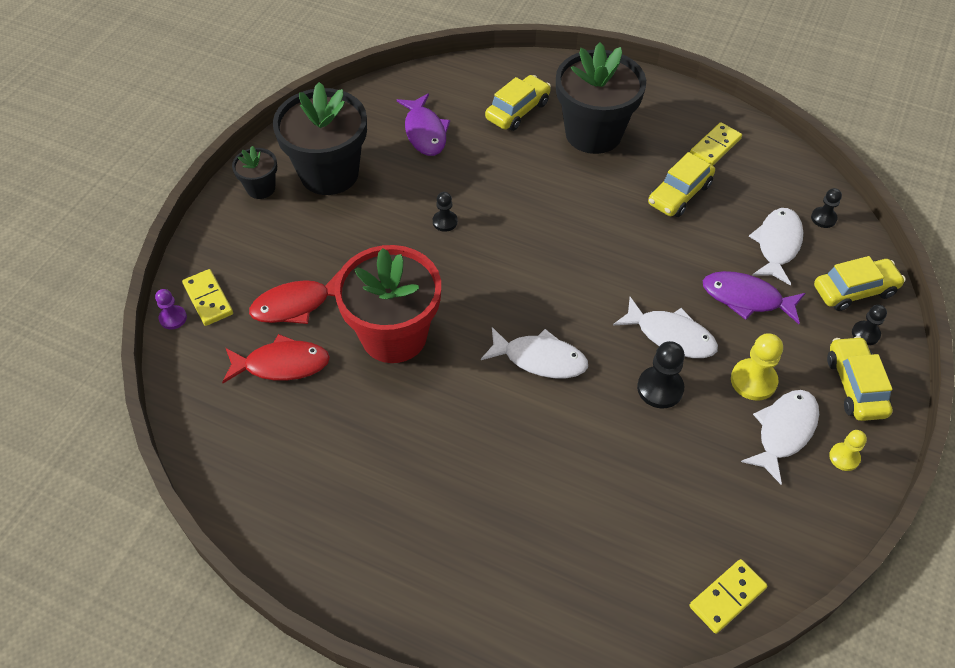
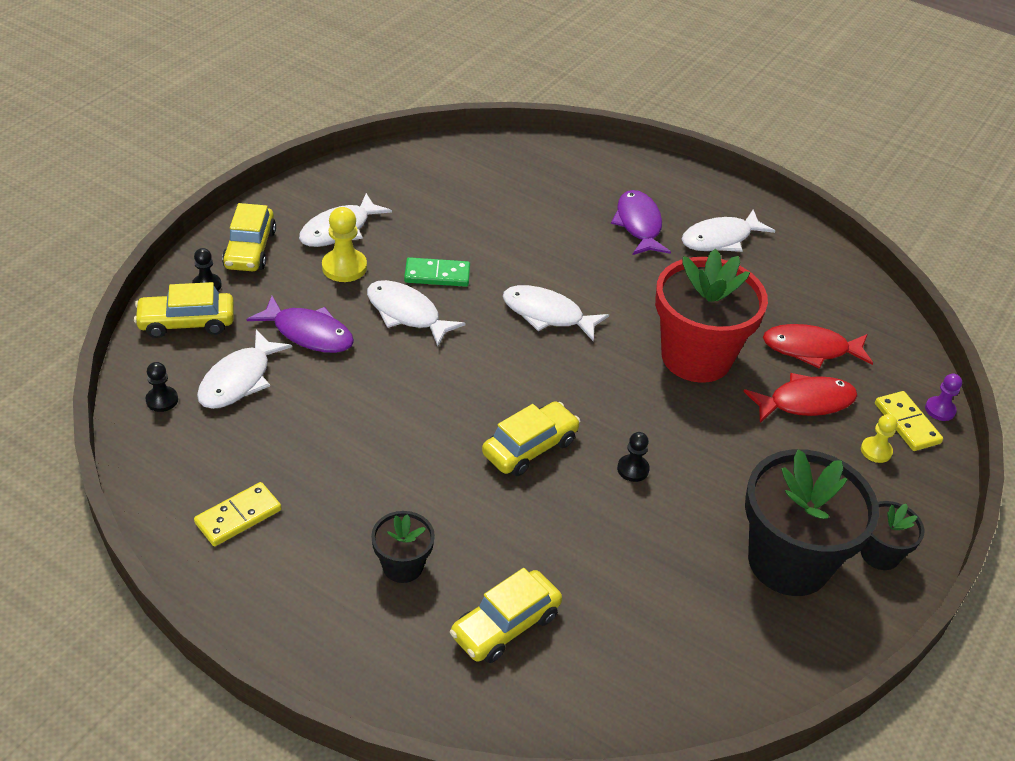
camera: 175 degrees left, 10 degrees down
purple fish [397,93,450,156] -> purple fish moved to [611,190,671,255]
black flower pot [556,42,646,154] -> black flower pot [371,511,435,583], size x0.48
black pawn [637,341,685,409] -> green domino [404,257,470,287]
yellow car [648,152,715,217] -> yellow car moved to [482,401,580,476]
yellow domino [689,559,767,634] -> none
yellow pawn [829,430,867,471] -> yellow pawn moved to [861,414,897,463]
none -> white fish [682,210,775,252]

